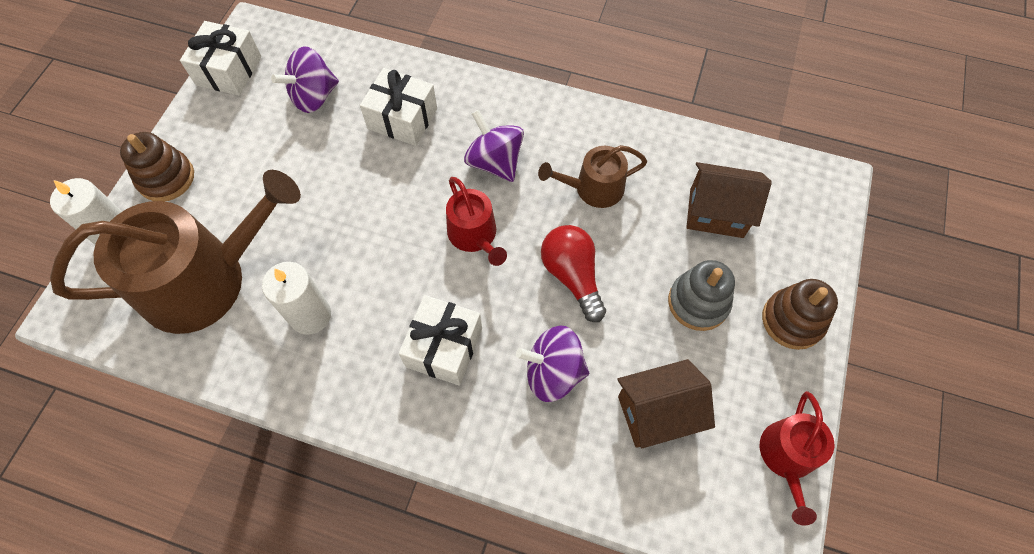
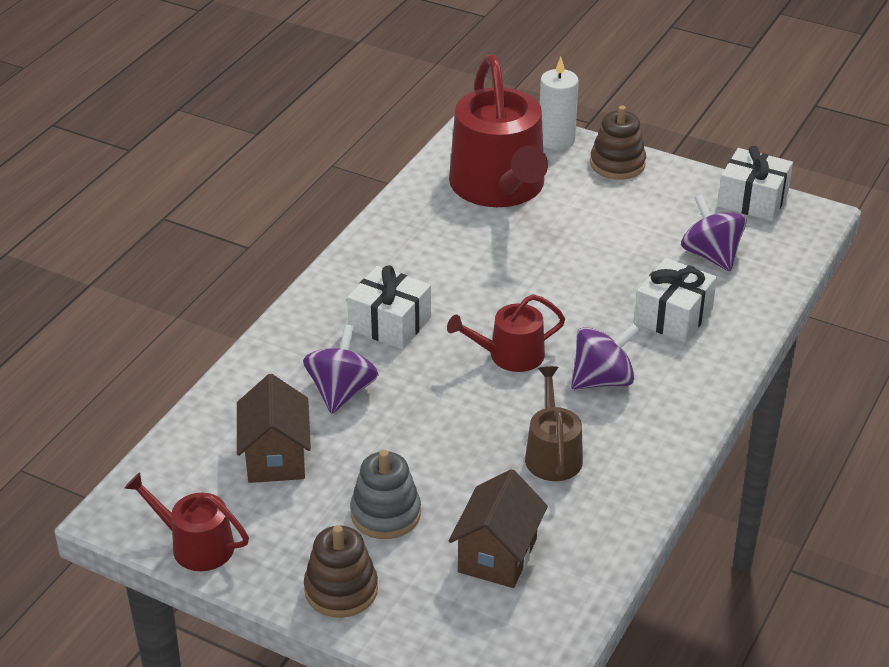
camera: 100 degrees right, 25 degrees down
brown watering can [50,170,301,334] -> red watering can [449,55,548,207]
white candle [262,262,331,335] -> none
red light bulb [541,225,606,322] -> none

